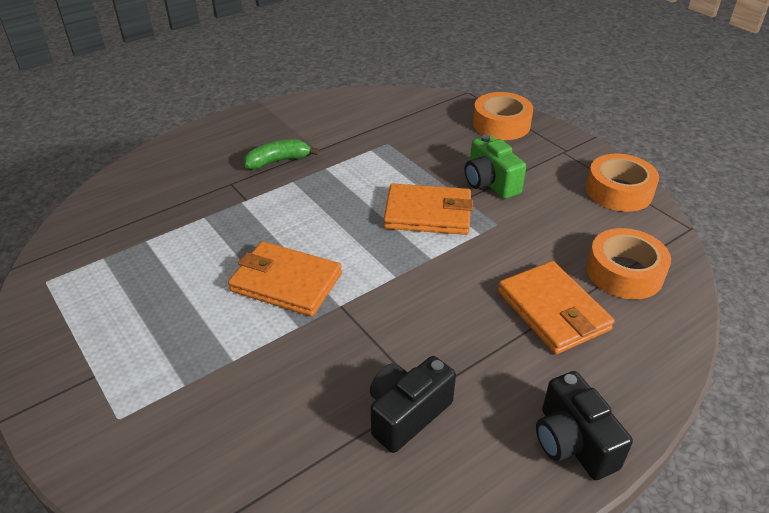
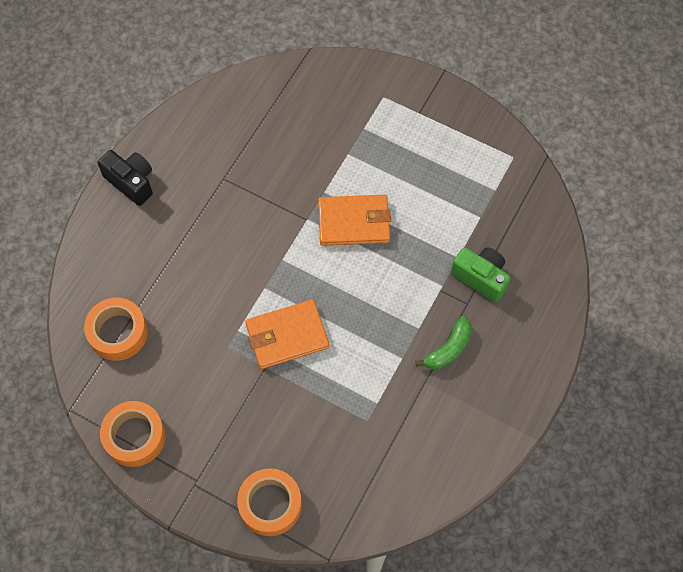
camera: 155 degrees right, 25 degrees up
black camera [370,356,456,453] -> none
green camera [465,135,526,199] -> green camera moved to [451,247,511,303]
orange wallet [498,261,615,354] -> none

